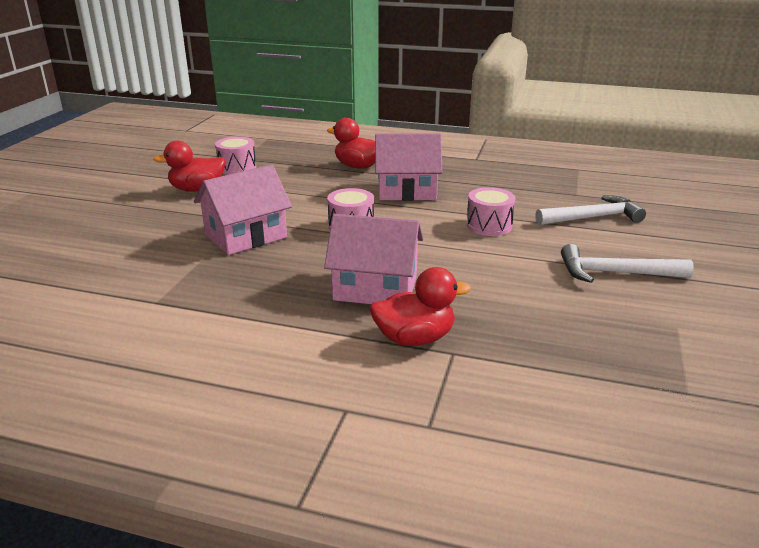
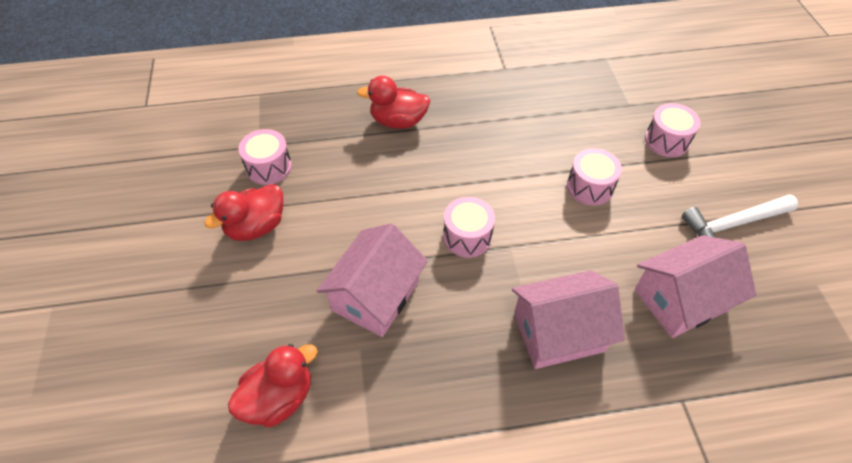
camera: 25 degrees left, 25 degrees up
red duck [370,267,471,346] -> red duck moved to [228,344,318,427]
pink house [375,133,442,201] -> pink house moved to [634,235,756,338]
white hammer [535,195,646,225] -> pink drum [645,103,700,157]

